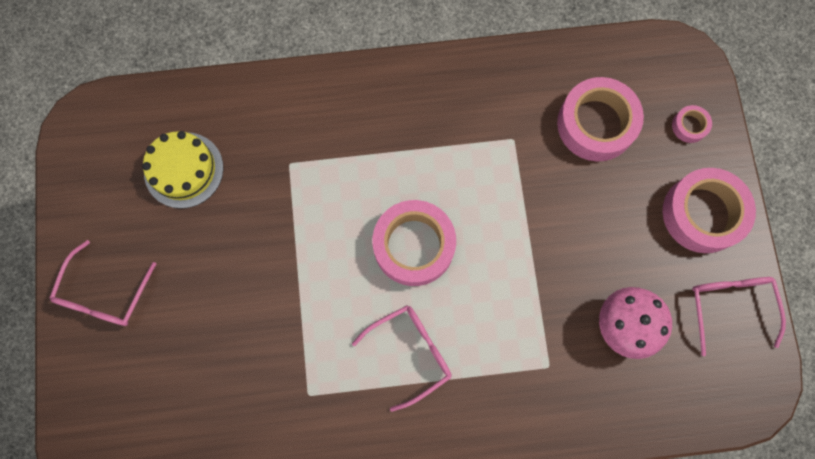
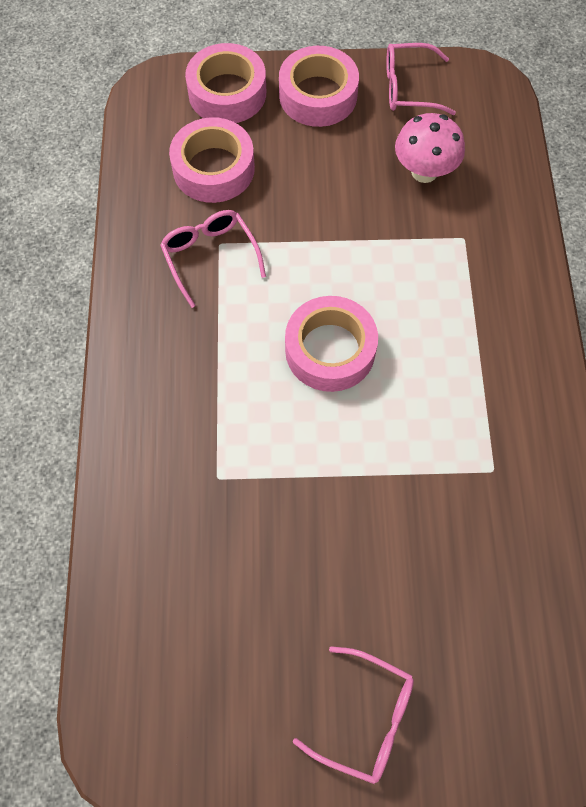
camera: 85 degrees left, 10 degrees down
yellow cake [142,131,224,209] -> none
pink glasses [352,305,451,412] -> pink glasses moved to [160,210,266,308]
pink tape [672,105,712,143] -> pink tape [185,43,266,123], size x2.22

